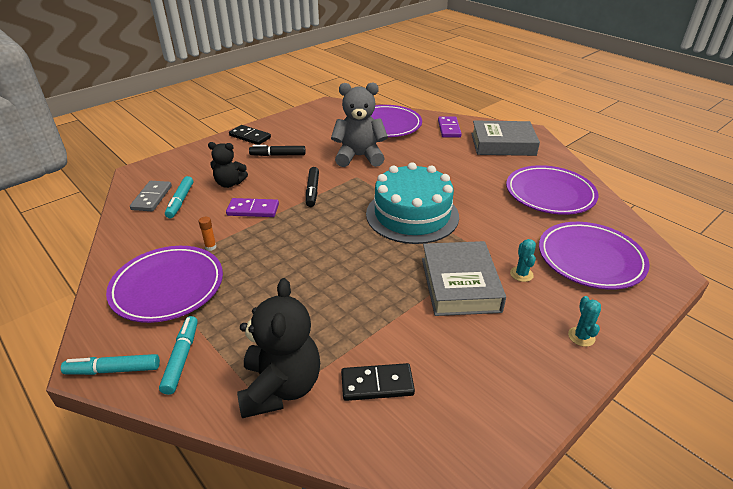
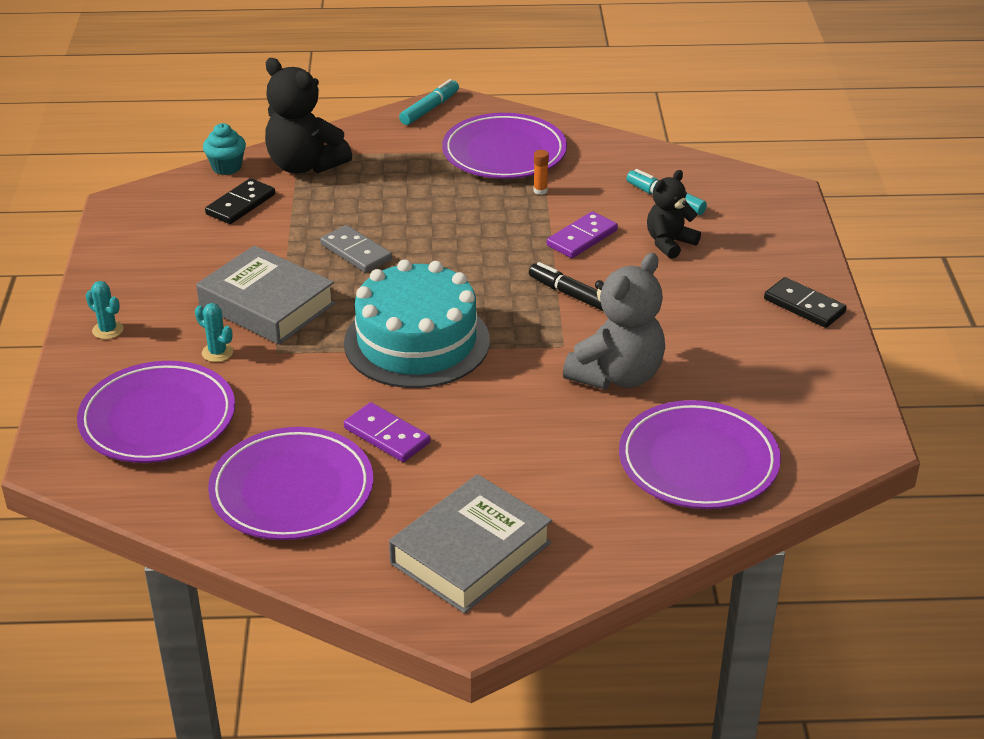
camera: 130 degrees right, 0 degrees up
grey domino [130,181,172,211] -> grey domino moved to [320,225,392,273]
turquoise marker [159,316,198,395] -> none
black domino [229,125,271,145] -> black domino turned 60 degrees clockwise [764,277,847,328]
black marker [249,145,306,156] -> none
purple domino [438,116,462,137] -> purple domino moved to [344,402,430,462]
none -> turquoise cupcake [203,123,246,175]

